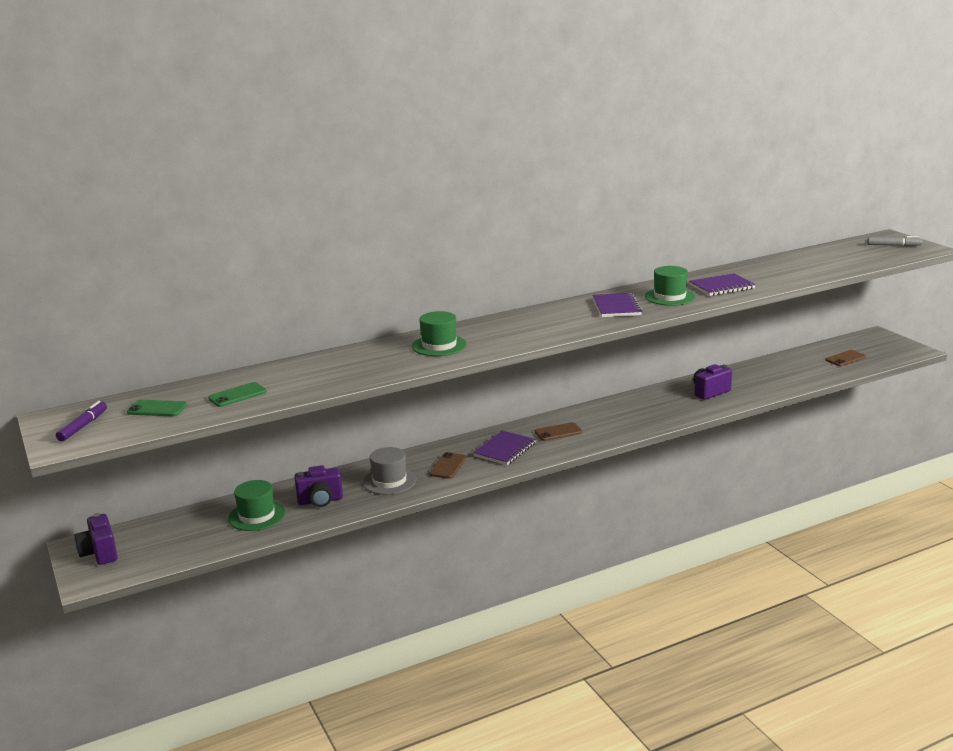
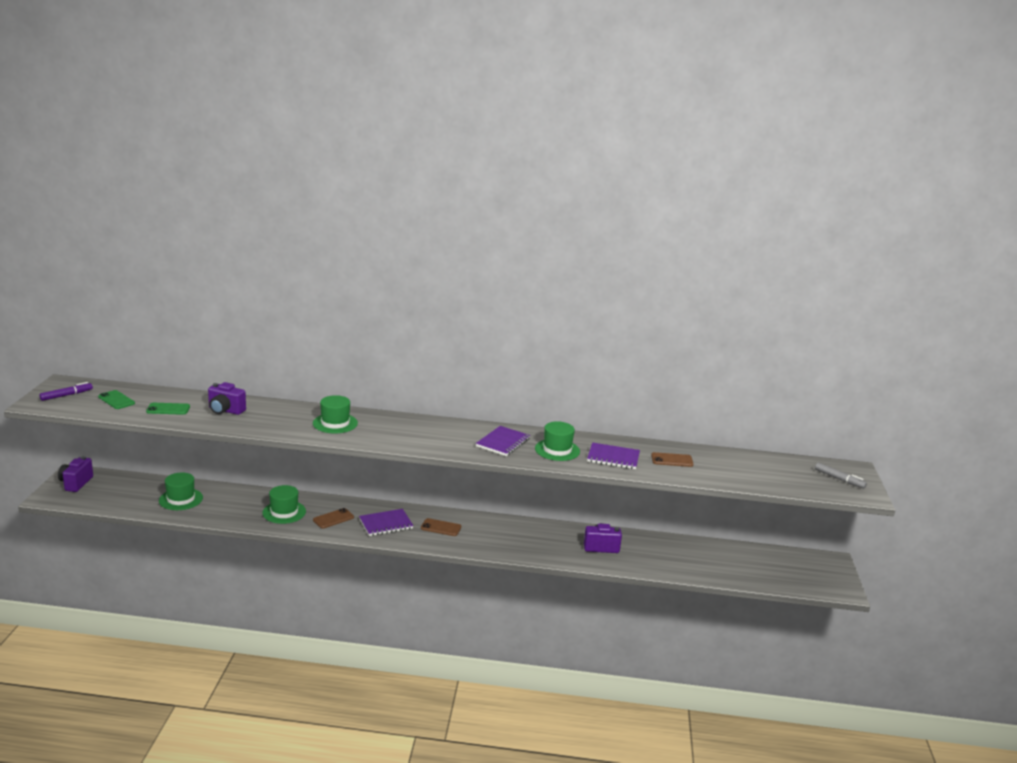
camera: 30 degrees right, 0 degrees up
purple camera [294,465,343,507] -> purple camera moved to [208,382,246,415]
grey hat [363,447,416,495] -> green hat [262,485,306,524]
brown phone [826,350,866,366] -> brown phone moved to [651,452,693,467]

